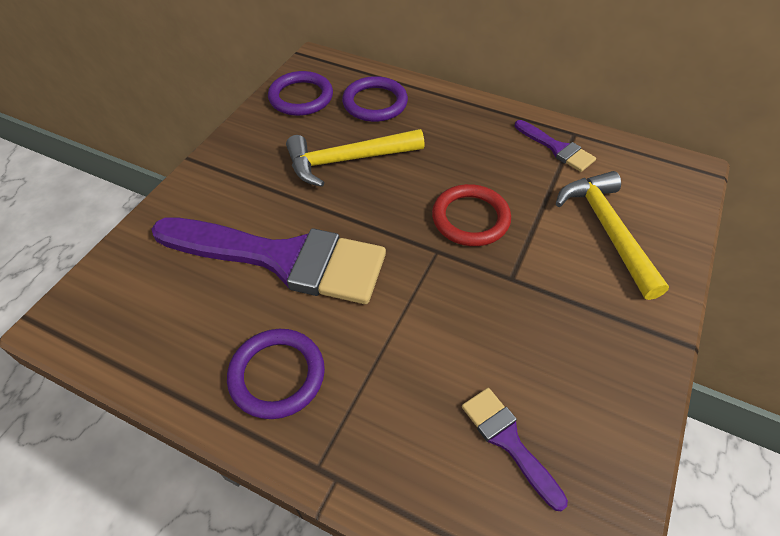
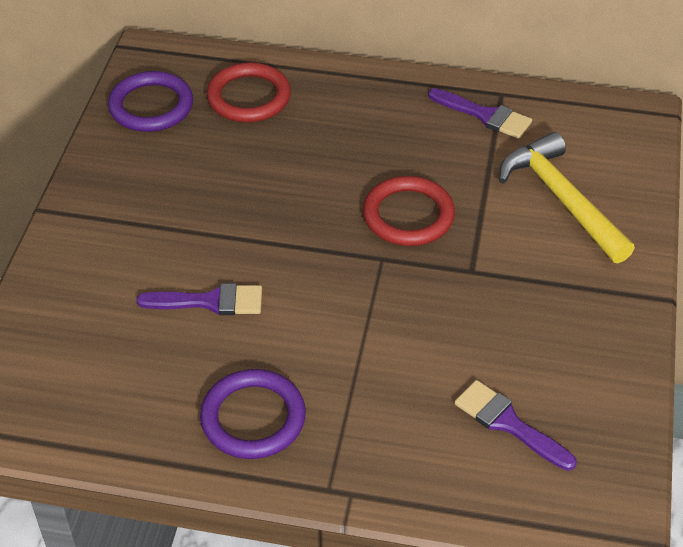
camera: 15 degrees left, 5 degrees down
purple brush [152,217,386,304] -> purple brush [136,283,262,315], size x0.44
yellow hammer [286,129,425,187] -> none
purple ring [342,76,408,122] -> red ring [207,62,291,123]

